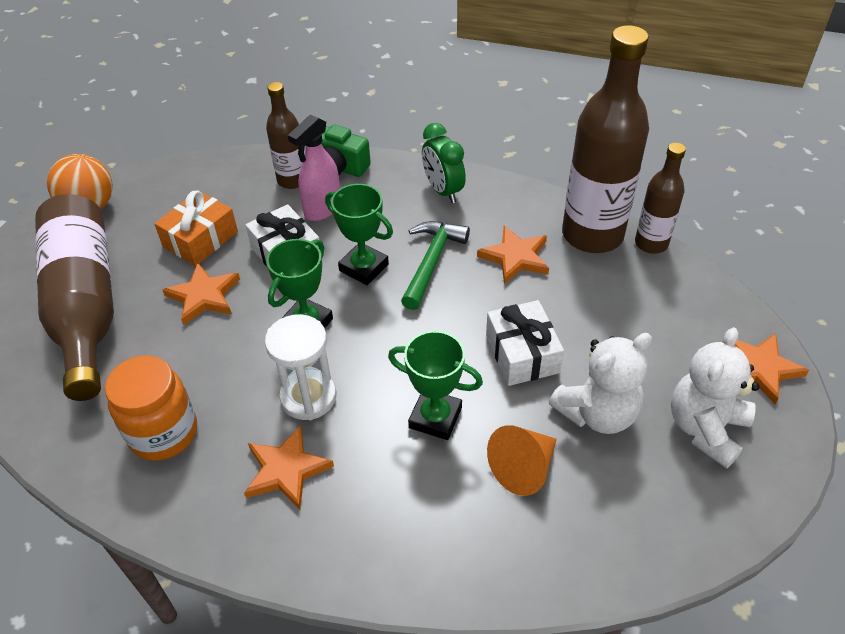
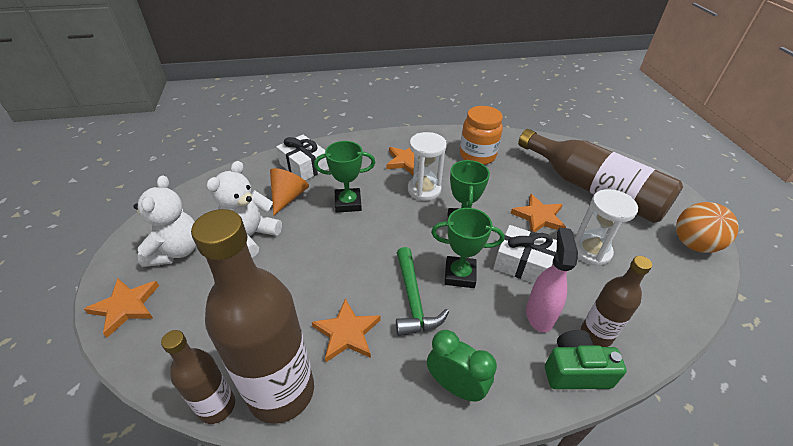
camera: 150 degrees right, 5 degrees down
orange gift [154,190,238,266] -> white hourglass [574,189,638,266]
white gift [486,300,564,386] -> white gift moved to [276,135,329,181]

